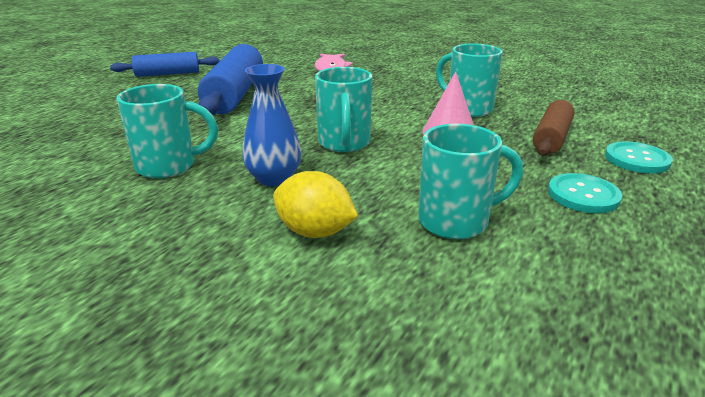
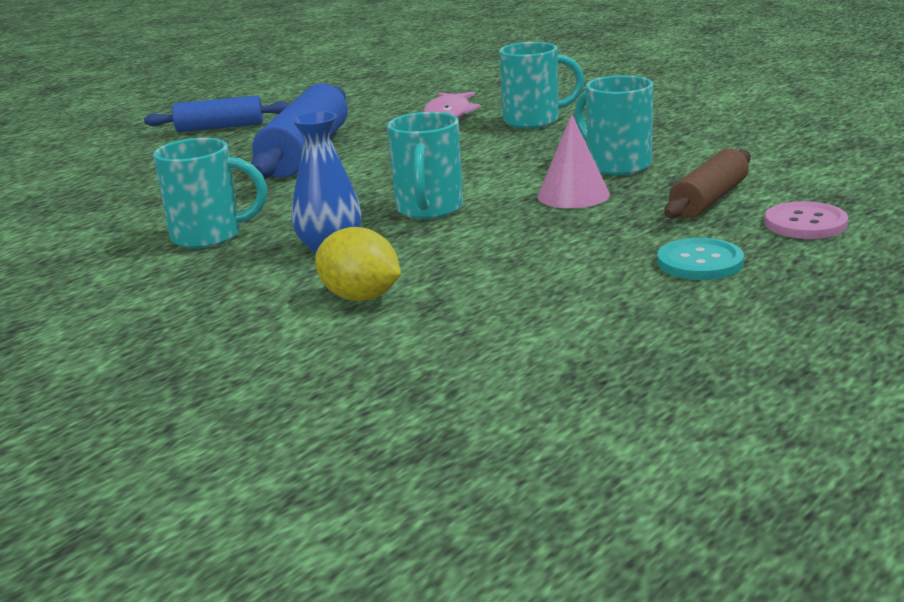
camera: 10 degrees right, 5 degrees down
turquoise mug [418,124,523,239] -> turquoise mug moved to [499,42,585,129]
turquoise button [605,142,673,173] -> pink button [765,201,848,239]

